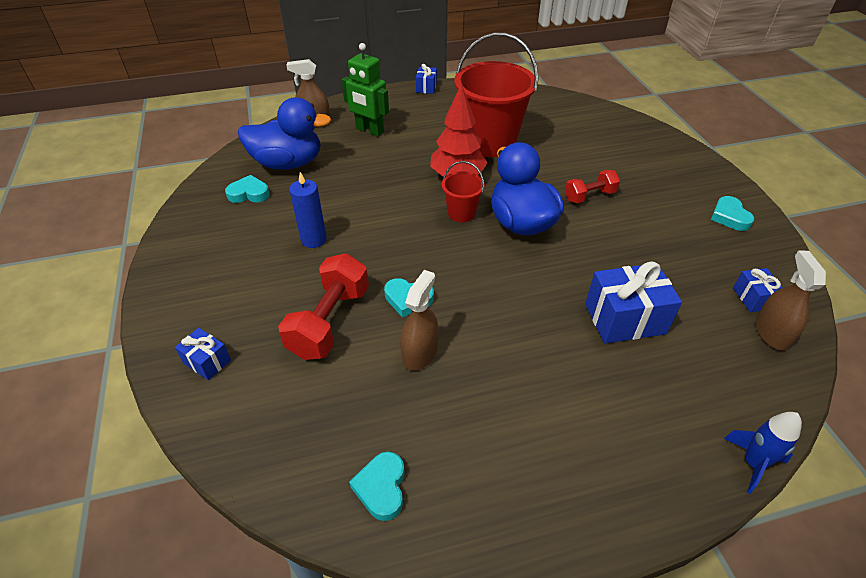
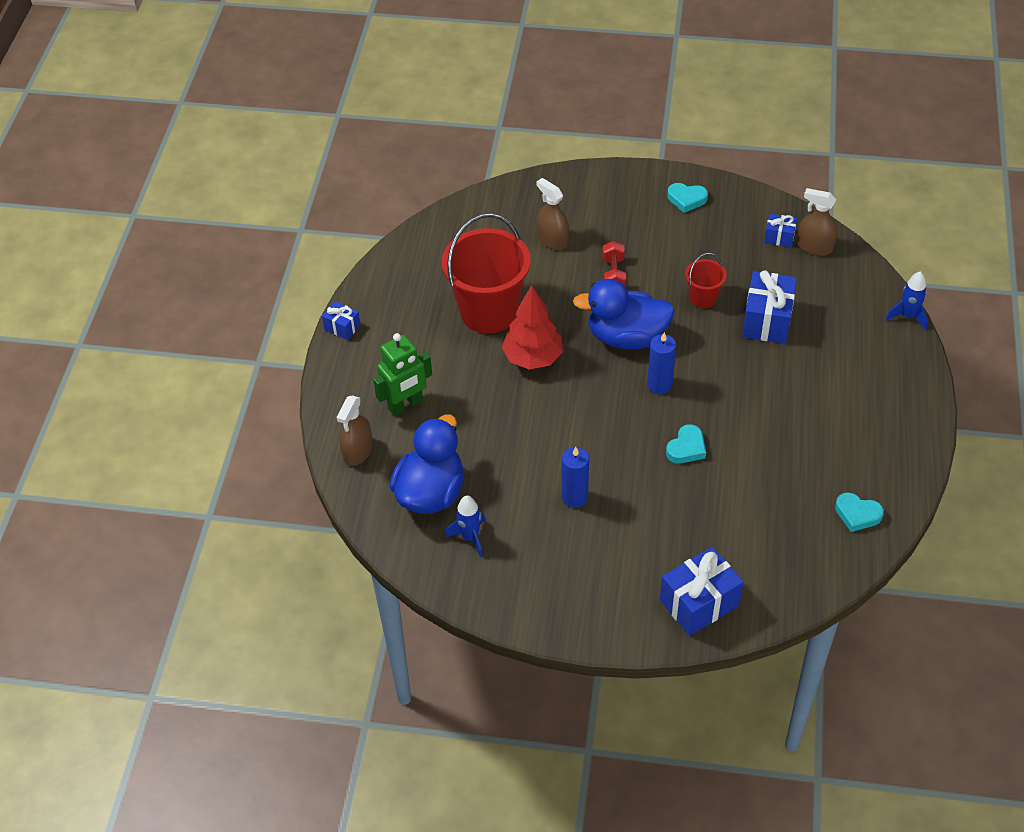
camera: 65 degrees left, 5 degrees up
blue gift [175,328,231,380] -> blue gift [660,547,743,636], size x1.88
turquoise heart [225,175,270,203] -> blue rocket [445,496,485,557]
red dumbbell [278,253,369,360] -> none
brown spray bottle [400,270,438,371] -> brown spray bottle moved to [536,178,569,250]
red bucket [442,161,485,222] -> red bucket moved to [685,253,727,308]
none -> blue candle [647,332,676,394]

